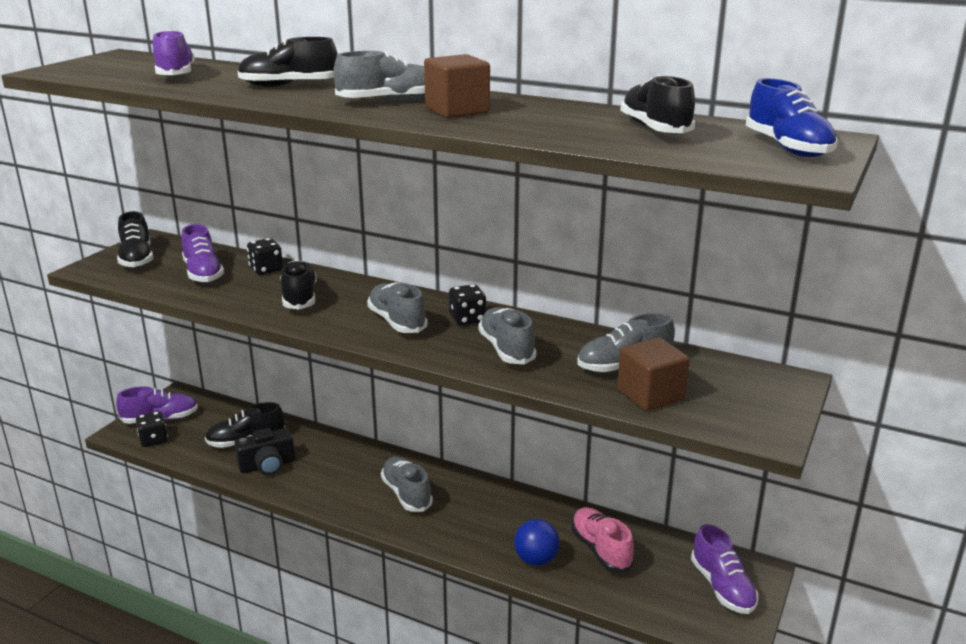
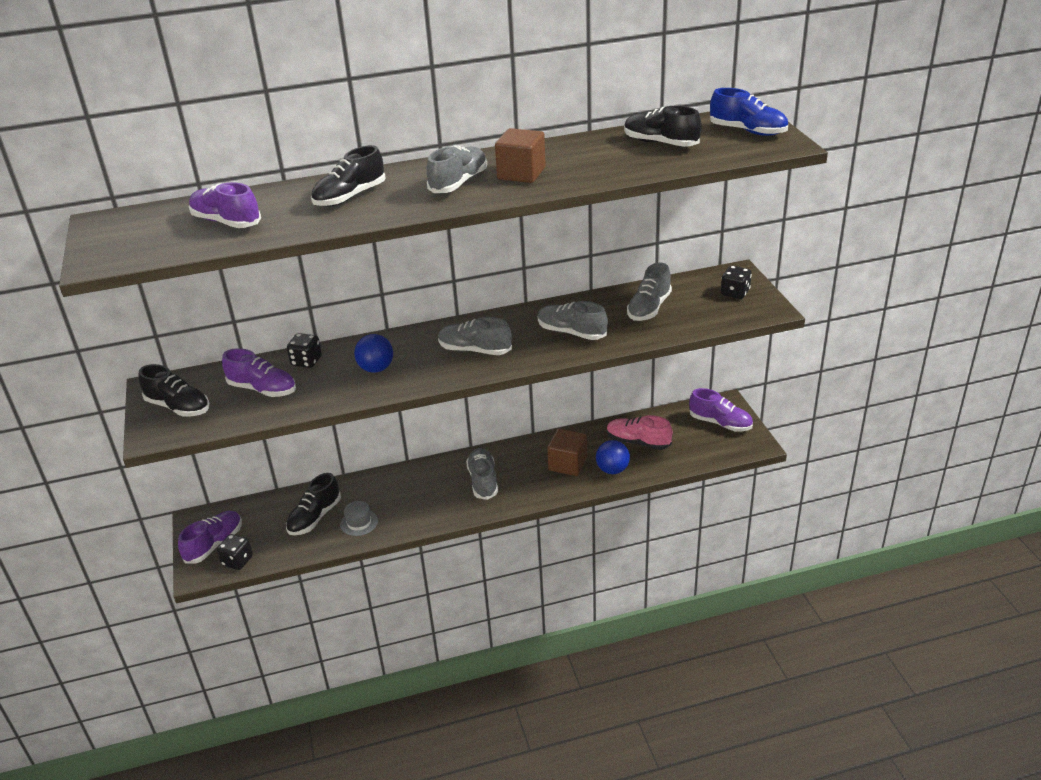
camera: 40 degrees left, 10 degrees up
black camera [234,428,295,475] -> grey hat [340,501,378,536]
black shoe [280,260,317,309] -> blue ball [354,334,393,373]
grey shoe [381,456,433,512] -> grey shoe turned 60 degrees clockwise [466,448,498,500]
black dice [449,284,486,325] -> black dice moved to [721,266,752,299]
brown cube [617,337,690,411] -> brown cube moved to [547,429,587,476]

